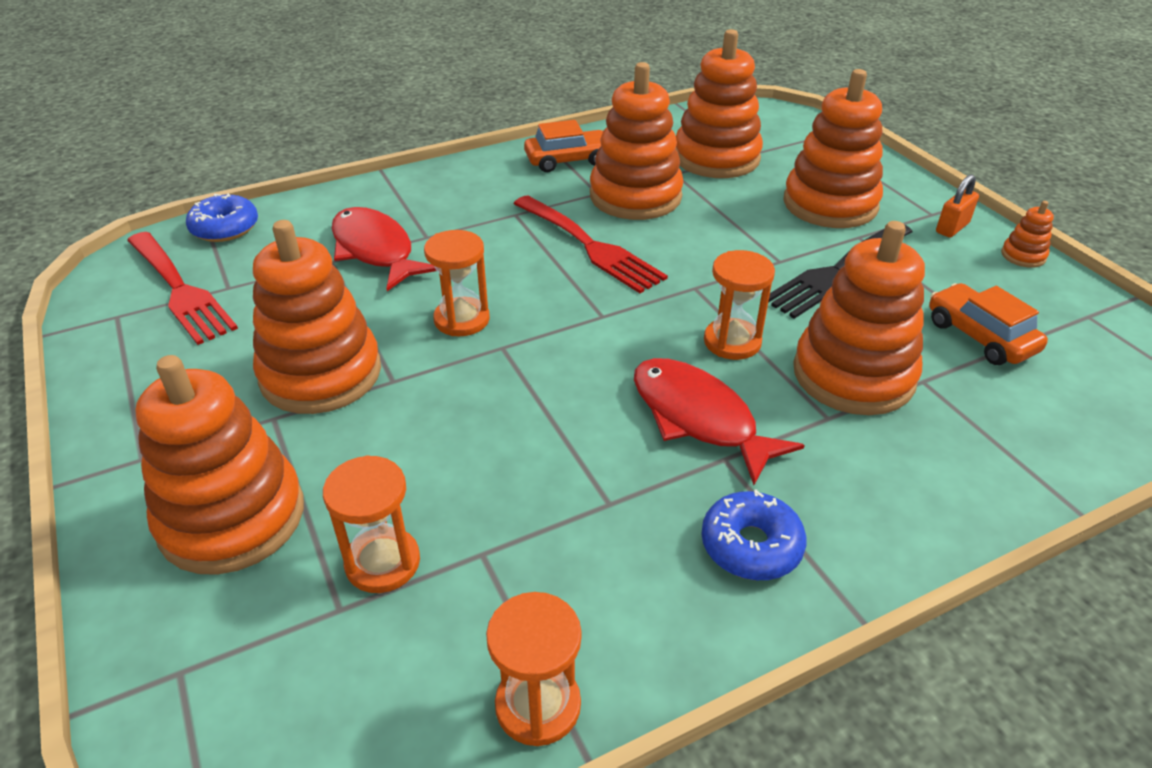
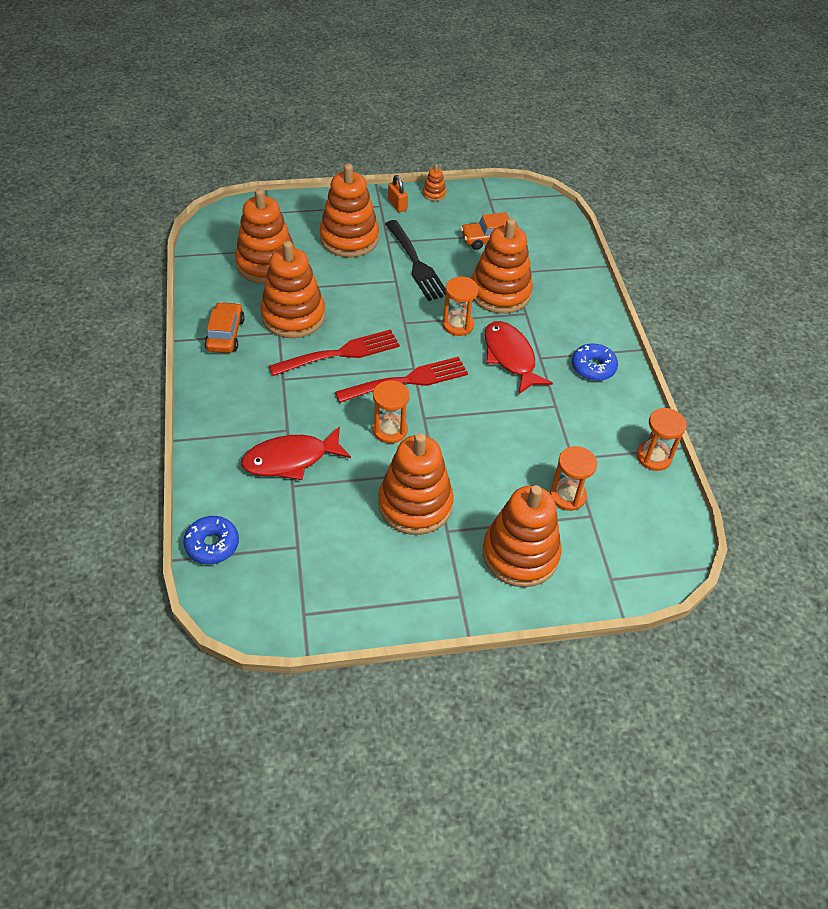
camera: 75 degrees left, 10 degrees up
red fork [127,232,238,345] -> red fork moved to [335,357,468,403]
red fish [634,358,805,485] -> red fish turned 90 degrees clockwise [485,321,553,394]

